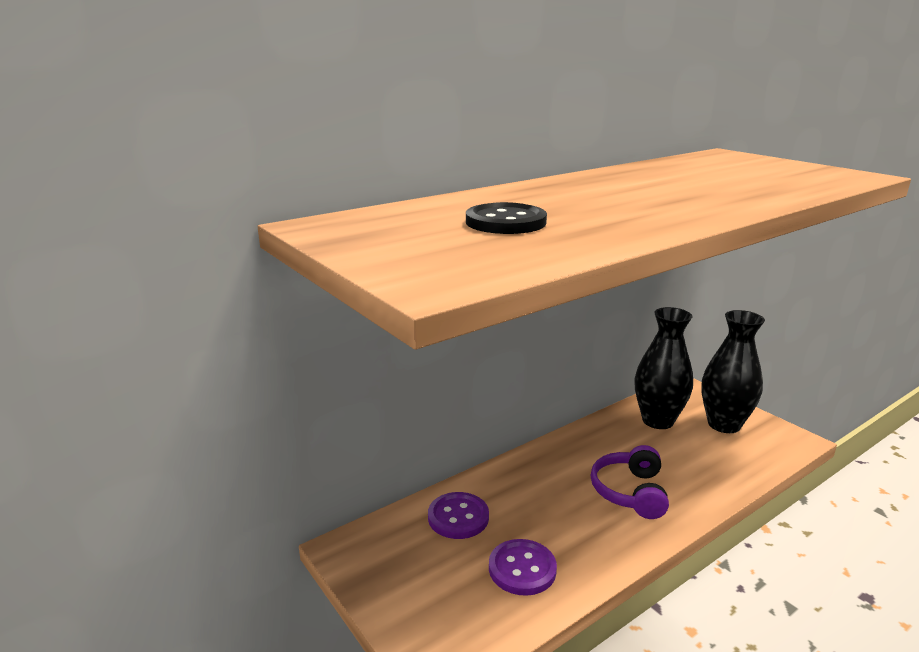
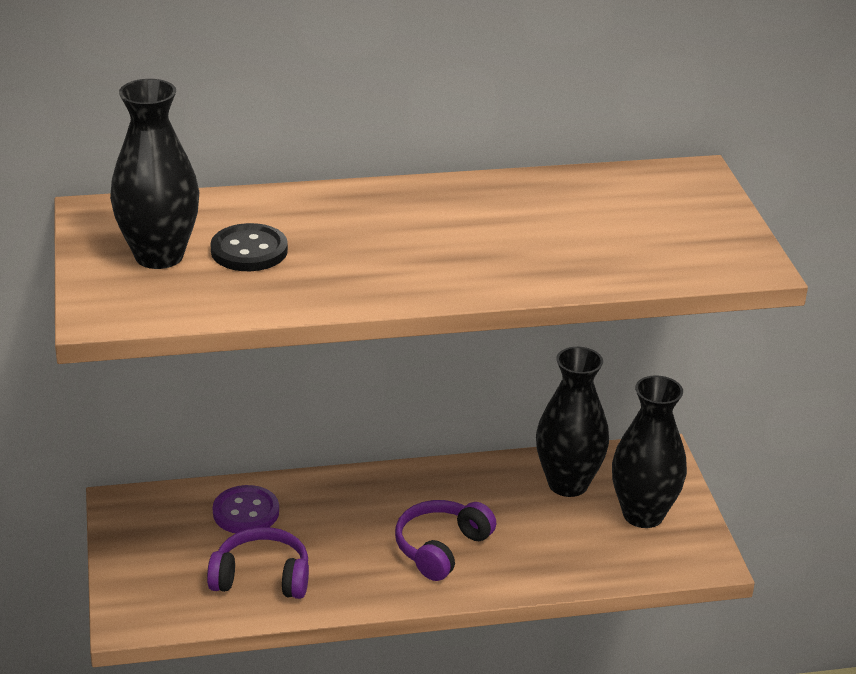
camera: 25 degrees right, 10 degrees up
purple button [489,539,557,596] -> purple headphones [207,527,309,599]
none -> black vase [110,79,199,269]

